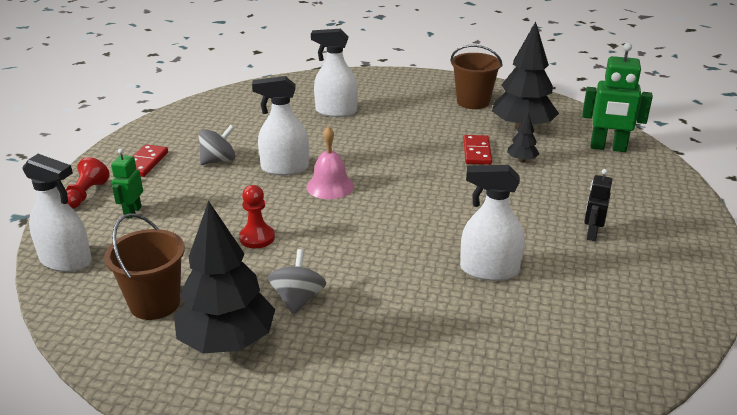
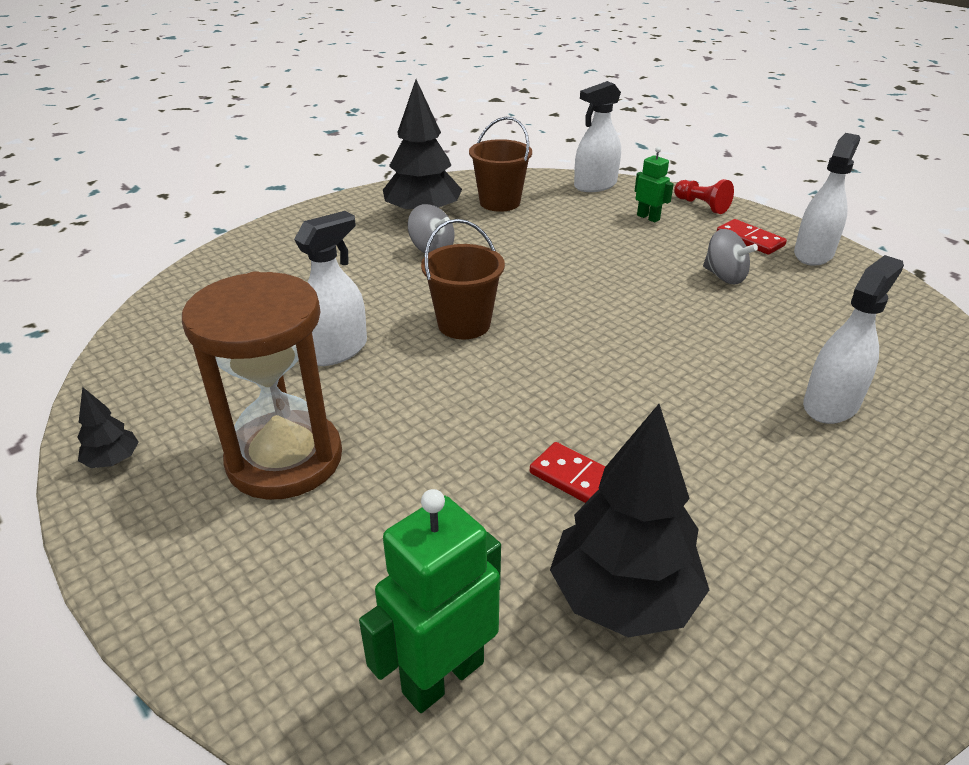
camera: 125 degrees right, 5 degrees up
grey spinning top [199,125,235,165] -> grey spinning top turned 45 degrees counterclockwise [703,229,758,284]
red pawn [239,185,275,248] -> none
white spray bottle [252,76,309,176] -> white spray bottle moved to [794,133,860,266]
pink bell [307,126,354,199] -> none
brown bucket [450,45,503,109] -> brown bucket moved to [421,219,505,339]
black tree [507,113,539,162] -> black tree moved to [77,387,139,468]
black robot [584,169,612,241] -> brown hourglass [182,271,342,500]

